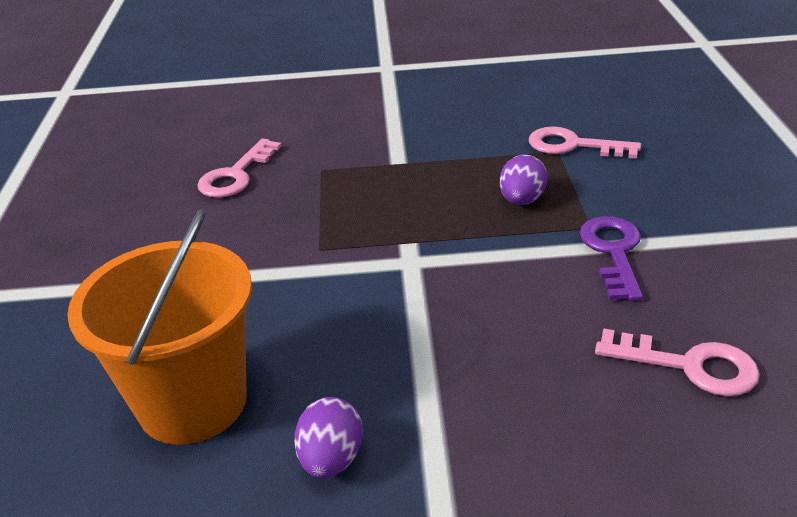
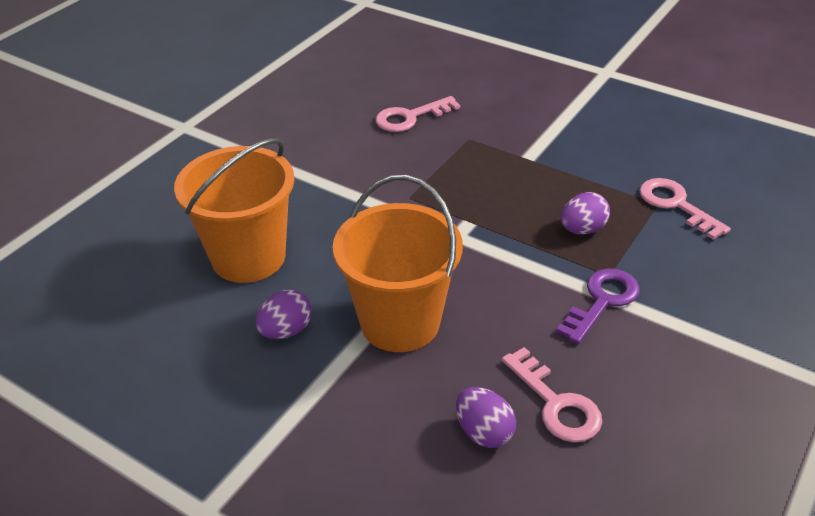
camera: 35 degrees right, 5 degrees up
none -> orange bucket [333,175,463,352]
none -> purple egg [456,387,516,448]

